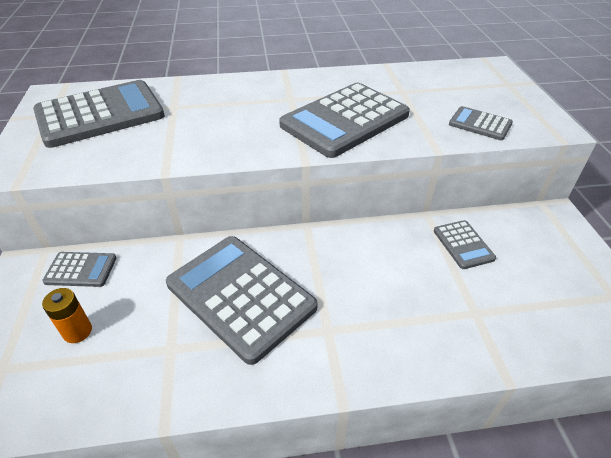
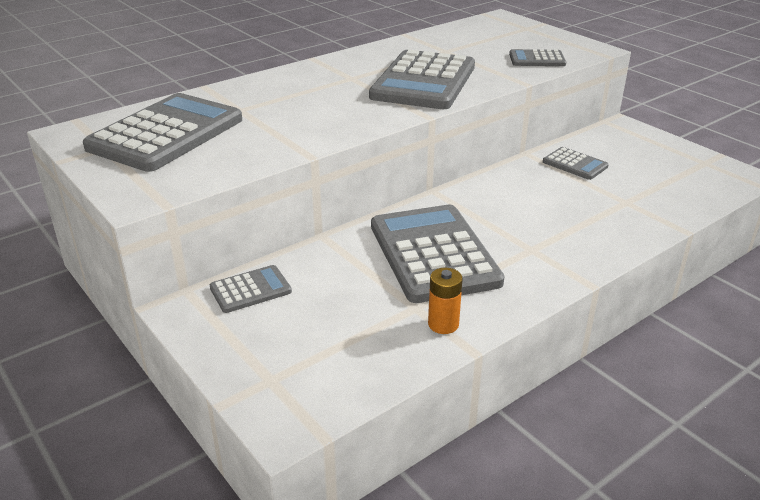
camera: 30 degrees left, 10 degrees down
orange battery [42,288,92,343] -> orange battery moved to [428,268,463,334]
grey calculator [166,236,318,365] -> grey calculator turned 60 degrees clockwise [371,205,505,303]

